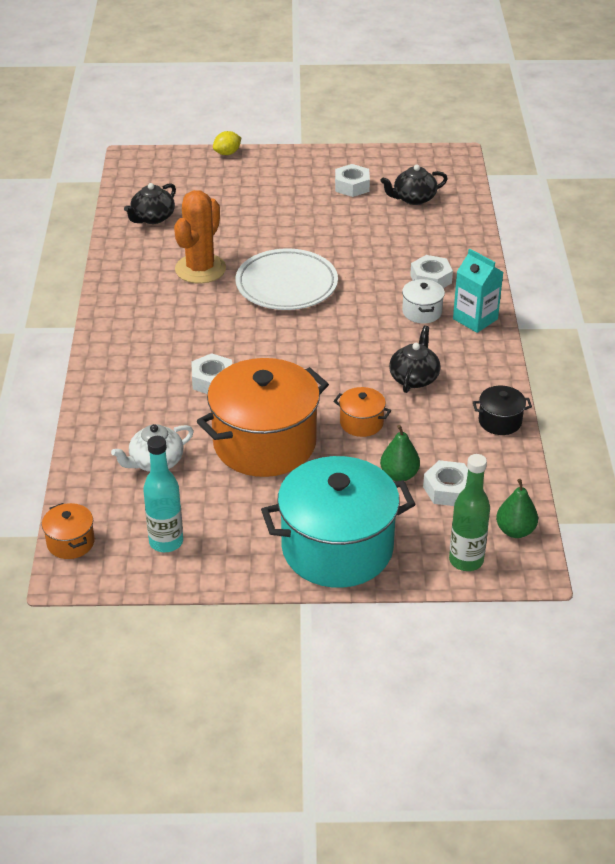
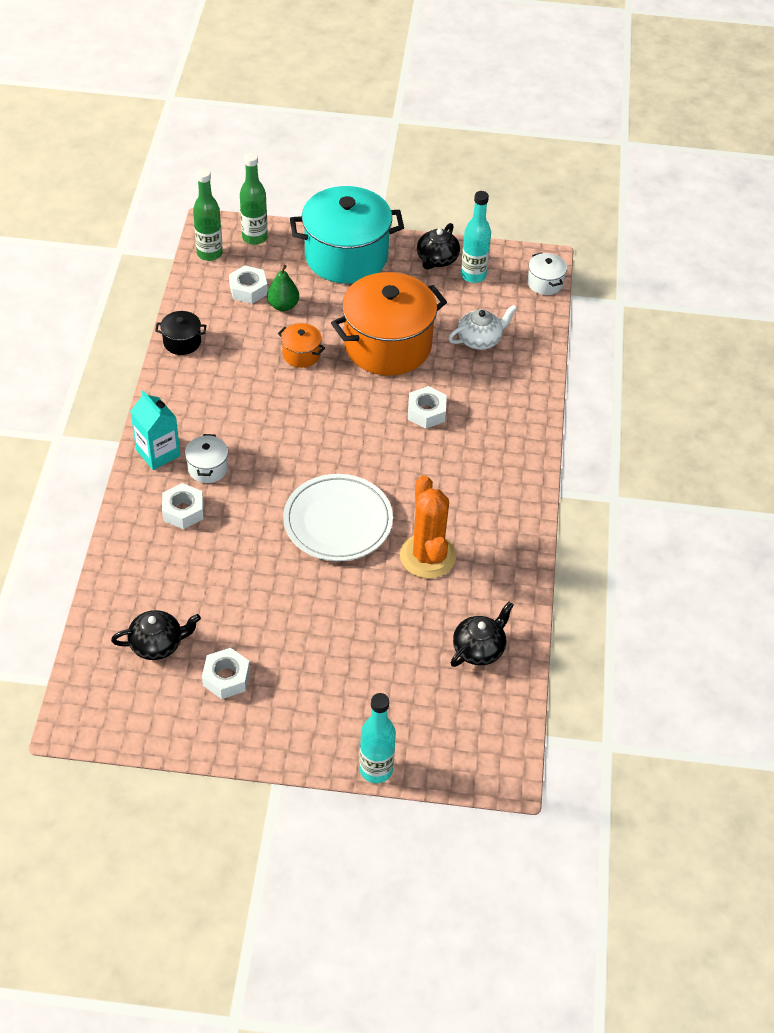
camera: 175 degrees left, 10 degrees up
orange pot [42,503,95,559] -> white pot [527,253,567,295]
orange cactus [174,190,226,284] -> orange cactus turned 45 degrees counterclockwise [400,475,456,579]
yellow lemon [213,131,241,155] -> turquoise bottle [360,693,396,783]
black teapot [389,326,441,393] -> black teapot moved to [417,223,460,270]
green pear [496,479,538,538] -> green bottle [193,168,223,261]

